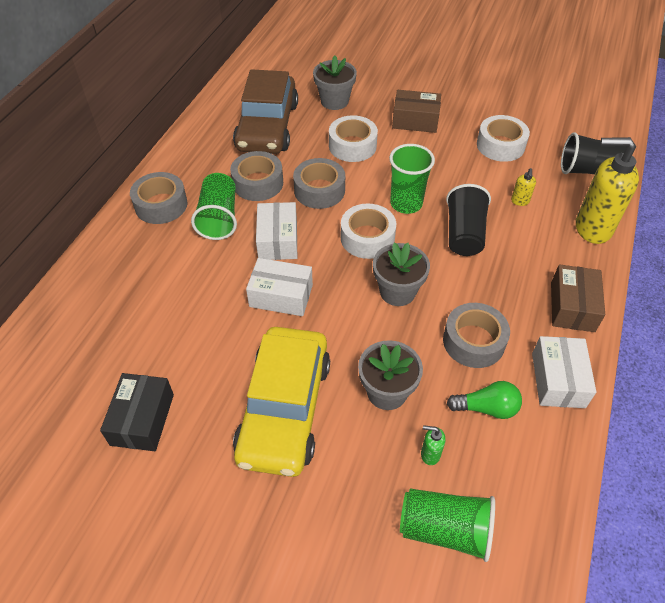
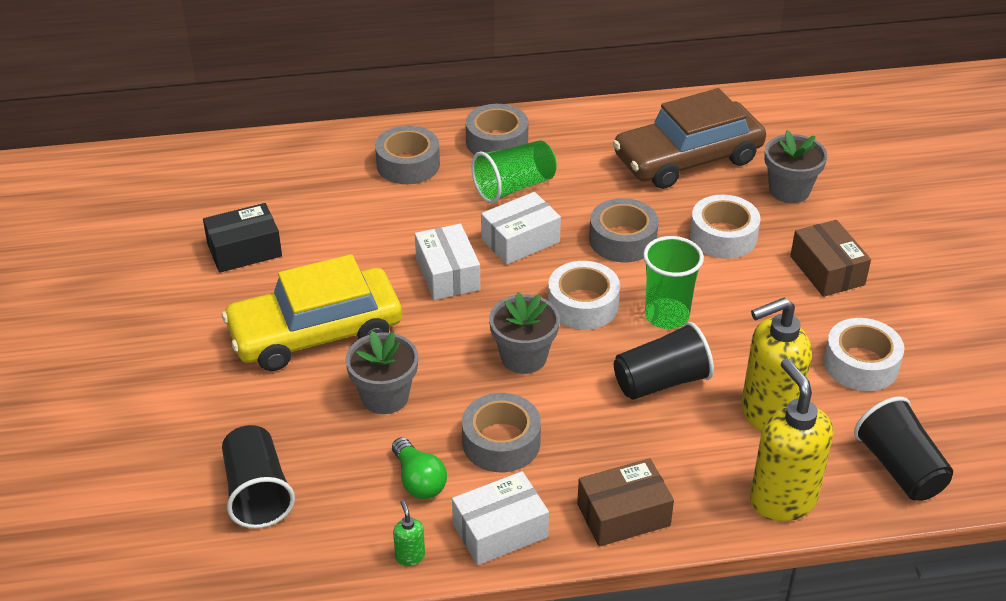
camera: 60 degrees right, 10 degrees down
grey tape [230,151,283,201] -> grey tape moved to [375,126,440,184]
green cup [400,489,495,562] -> black cup [222,425,295,528]
green soap dispenser [421,425,445,465] -> green soap dispenser moved to [393,500,425,566]
yellow soap dispenser [511,168,536,206] -> yellow soap dispenser [742,297,812,432], size x2.44

